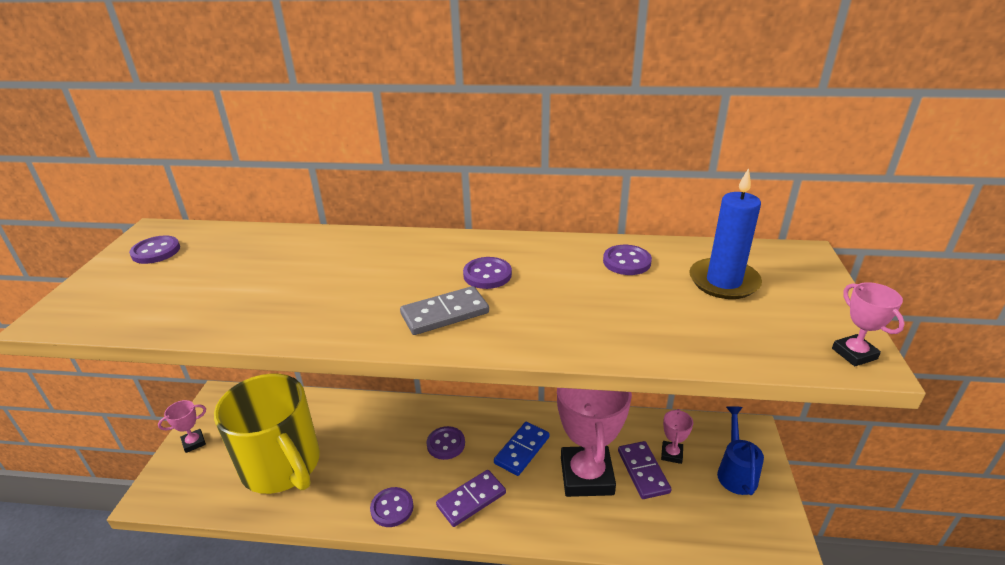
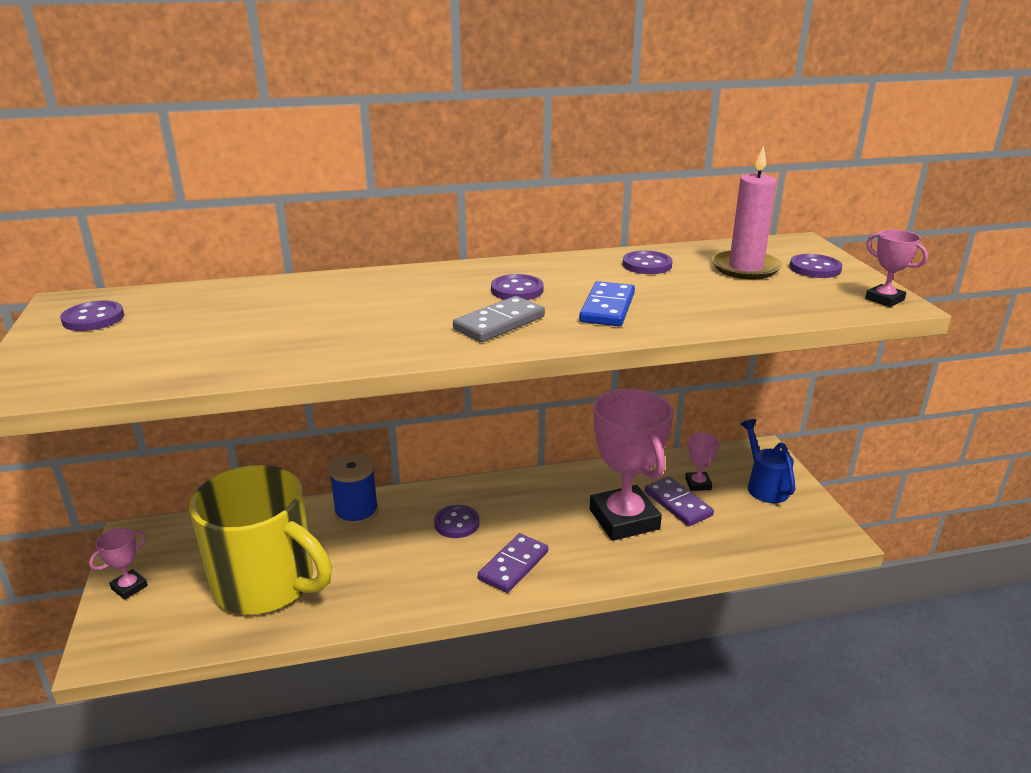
camera: 20 degrees left, 5 degrees down
purple button [370,487,413,527] -> purple button moved to [789,254,842,278]
blue domino [494,422,550,476] -> blue domino moved to [579,281,635,326]
blue candle [689,168,762,299] -> pink candle [712,145,782,279]
none -> blue spool [329,454,379,526]

